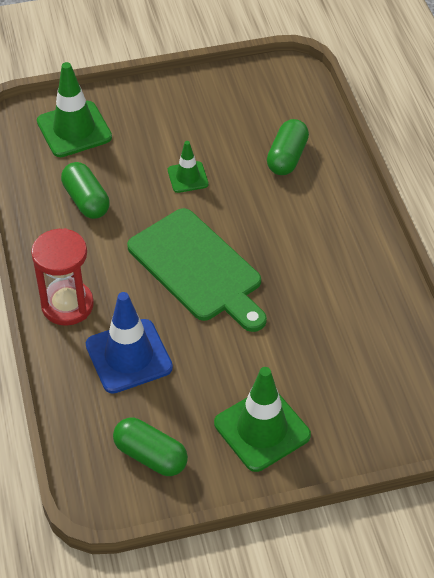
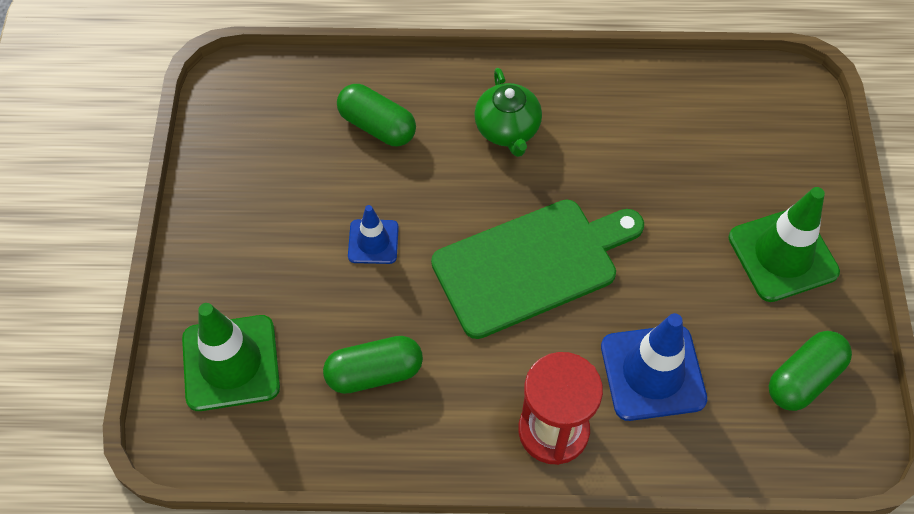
camera: 75 degrees left, 10 degrees up
green traffic cone [168,141,209,193] -> blue traffic cone [348,205,399,264]
none -> green teapot [474,68,542,157]

